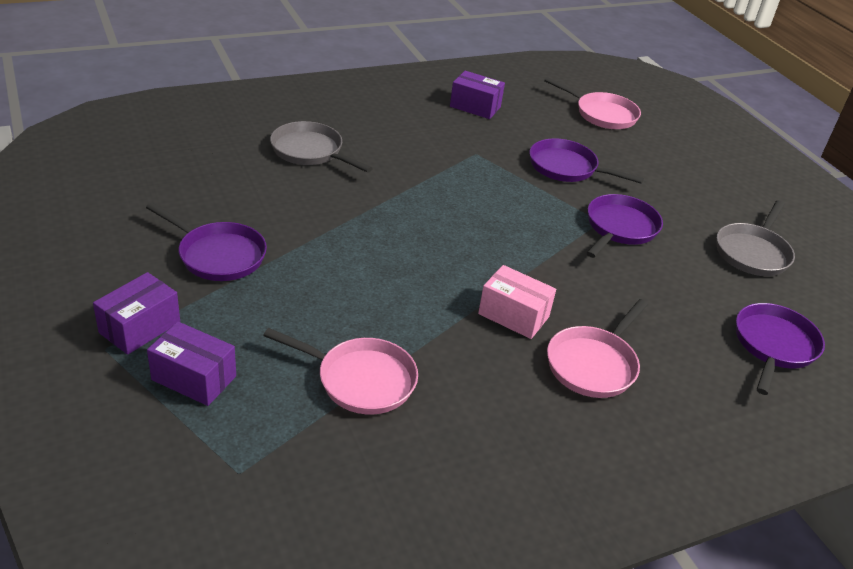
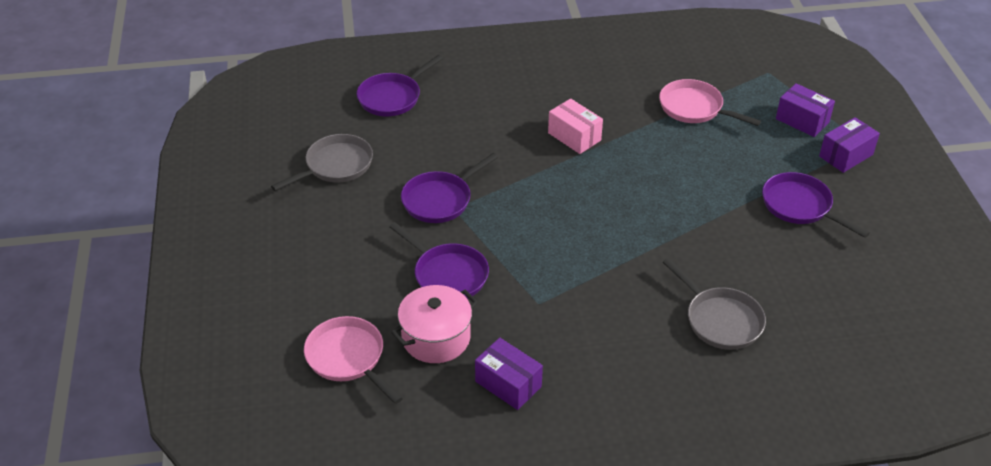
camera: 160 degrees left, 5 degrees up
pink pan [547,299,648,398] -> none
none -> pink pot [391,285,478,363]

